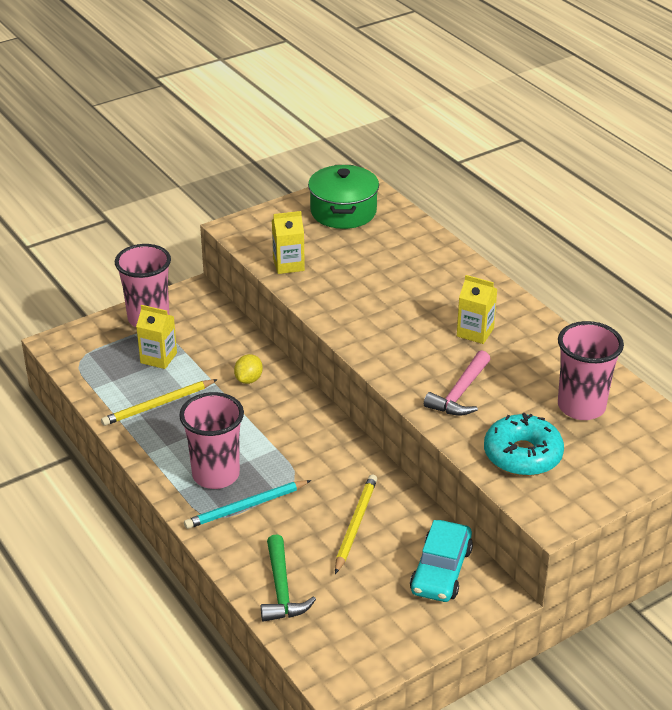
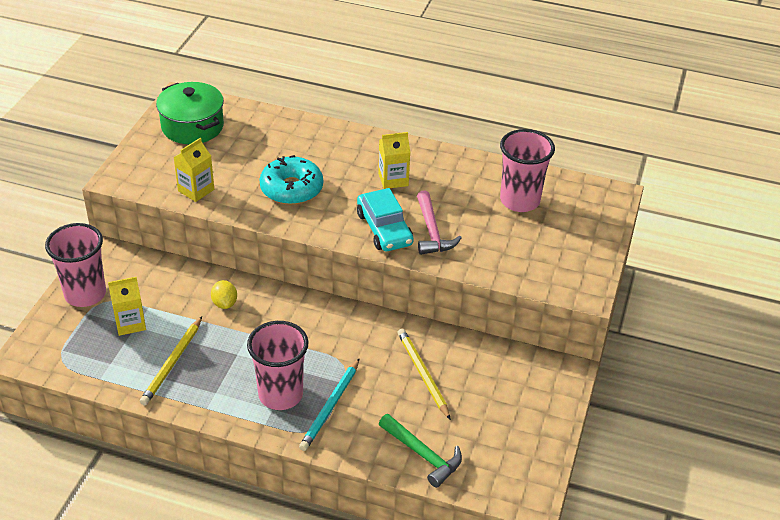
camera: 40 degrees left, 5 degrees up
turquoise car [410,520,473,602] -> turquoise car moved to [357,188,413,251]
turquoise donut [484,413,564,476] -> turquoise donut moved to [260,155,323,205]

